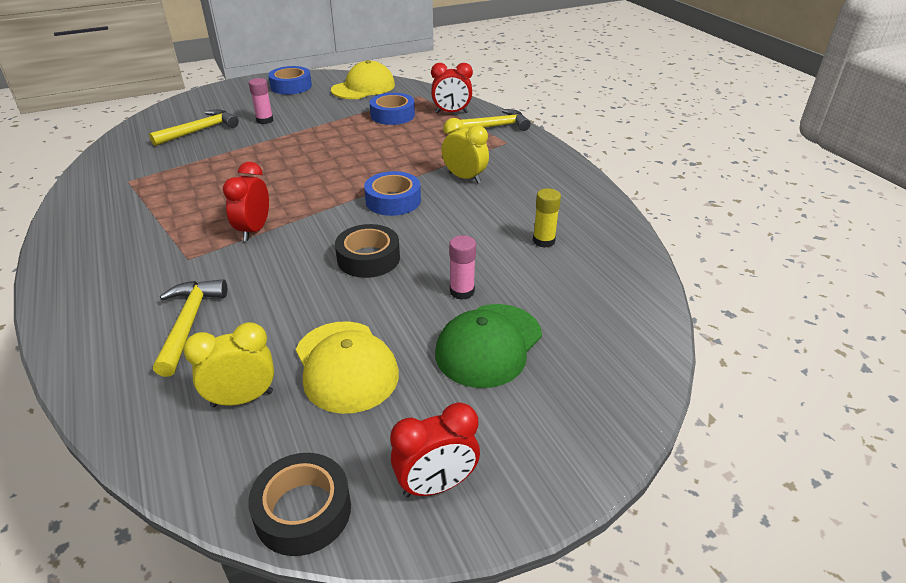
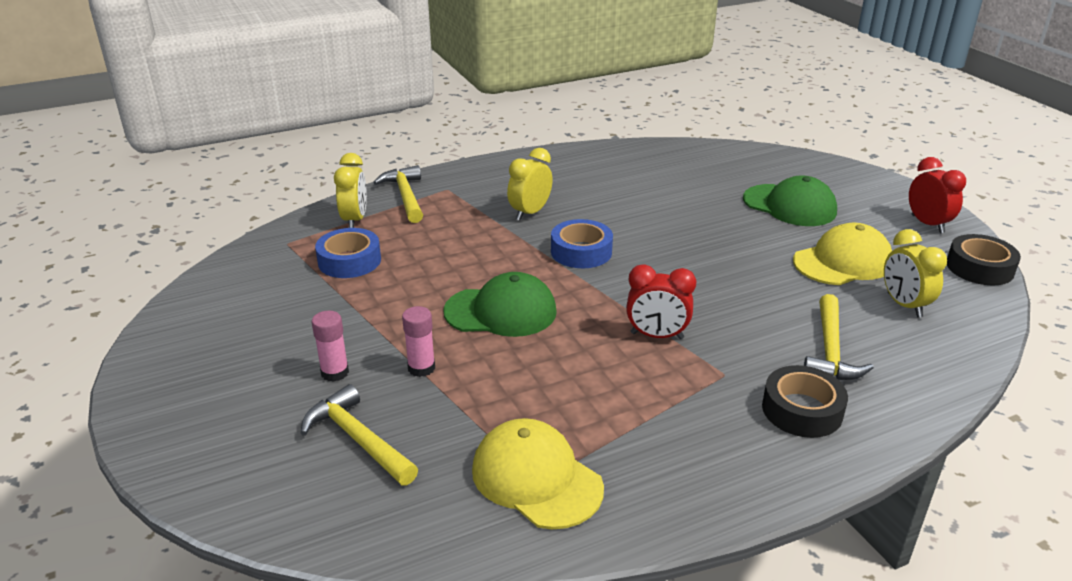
camera: 90 degrees left, 5 degrees down
yellow hammer [153,279,227,377] -> yellow hammer turned 75 degrees counterclockwise [804,294,874,380]
blue tape [268,66,312,95] -> none
yellow cap [331,60,395,99] -> yellow cap moved to [472,418,604,529]
black tape [335,224,400,278] -> black tape moved to [762,365,848,438]
red clock [431,63,473,113] -> yellow clock [334,153,367,228]
pink glue stick [449,235,476,300] -> pink glue stick moved to [402,306,435,377]
yellow glue stick [533,188,561,248] -> none
none -> green cap [443,272,557,337]

